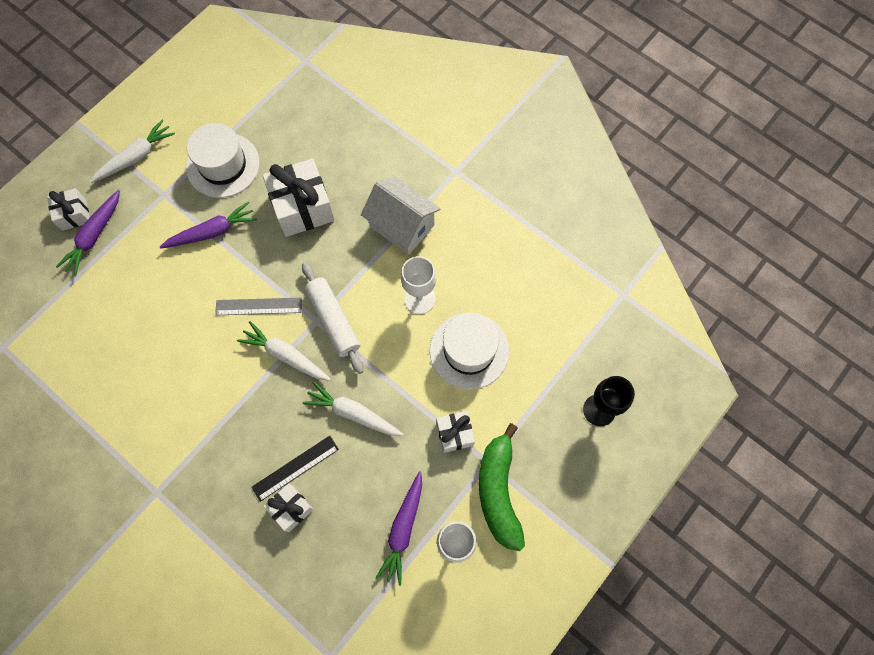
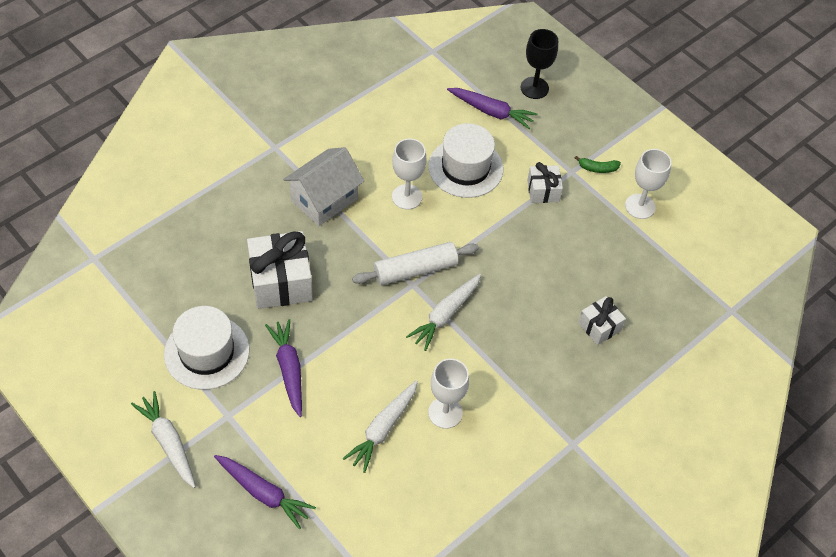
camera: 85 degrees left, 15 degrees down
white gift [47,188,90,231] -> none
grey ruler [215,298,302,315] -> none
black ruler [252,436,339,502] -> none
white carrot [302,381,404,436] -> white carrot moved to [343,380,418,473]
purple carrot [376,471,422,586] -> purple carrot moved to [447,88,537,129]
green banana [479,423,525,551] -> green banana [575,156,621,173], size x0.42
none -> white goblet [428,359,469,429]

